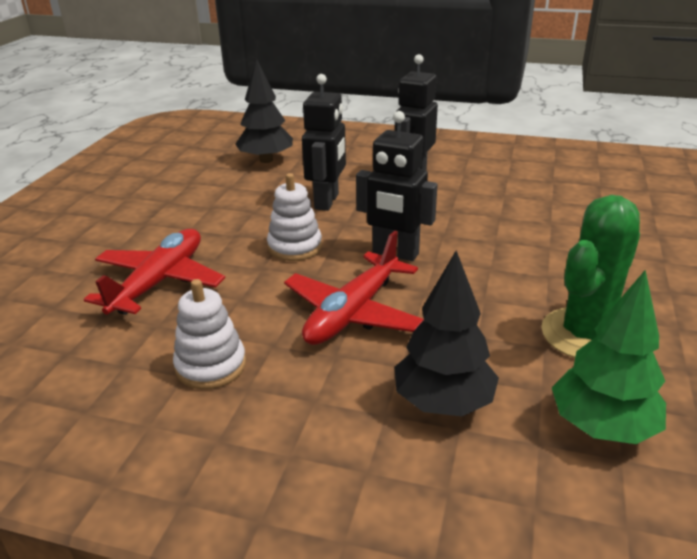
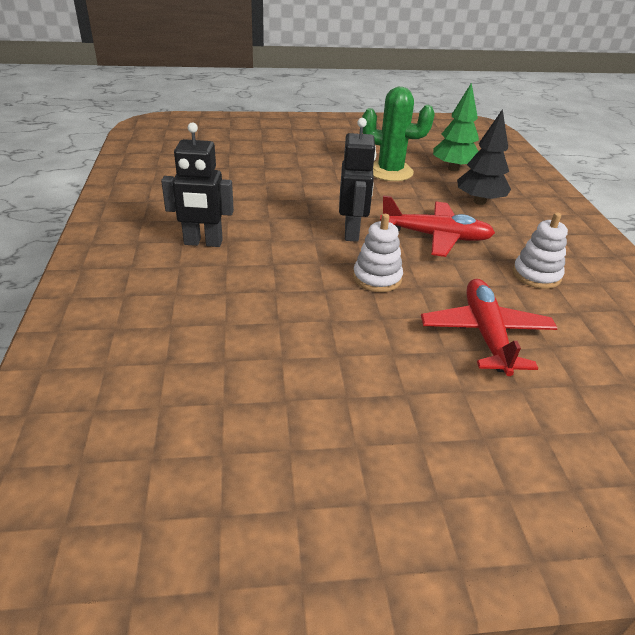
camera: 115 degrees left, 5 degrees up
red plane [84,229,225,315] -> red plane turned 90 degrees clockwise [421,279,558,376]
black tree [236,59,293,163] -> none
black robot [302,74,346,211] -> none

